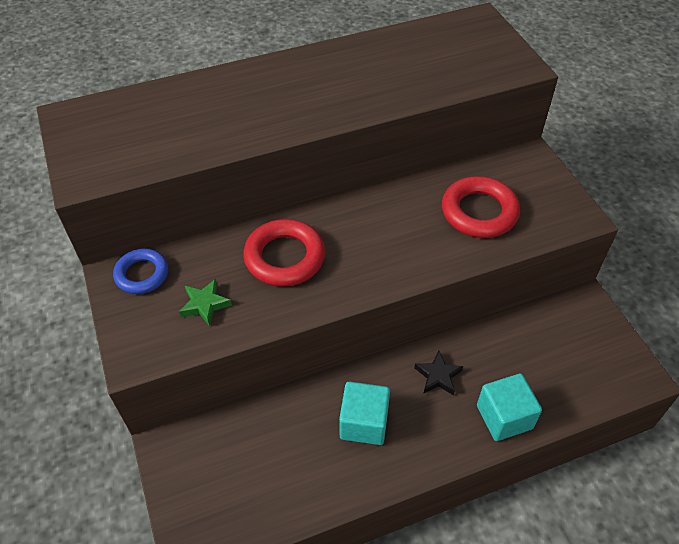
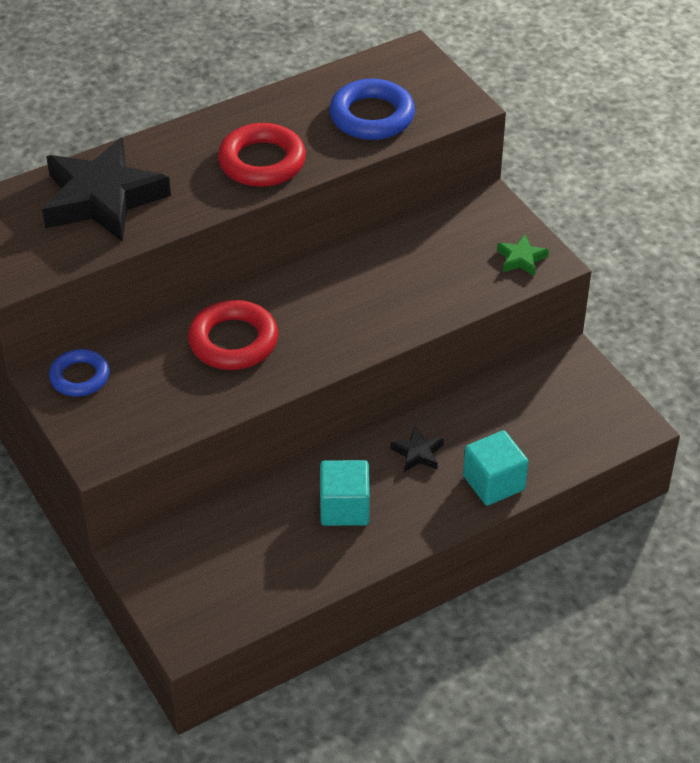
camera: 10 degrees left, 5 degrees down
green star [179,279,232,326] -> green star moved to [497,234,549,276]
red ring [442,176,520,238] -> red ring moved to [218,123,306,187]
none -> black star [42,137,171,242]
none -> blue ring [329,79,415,140]

